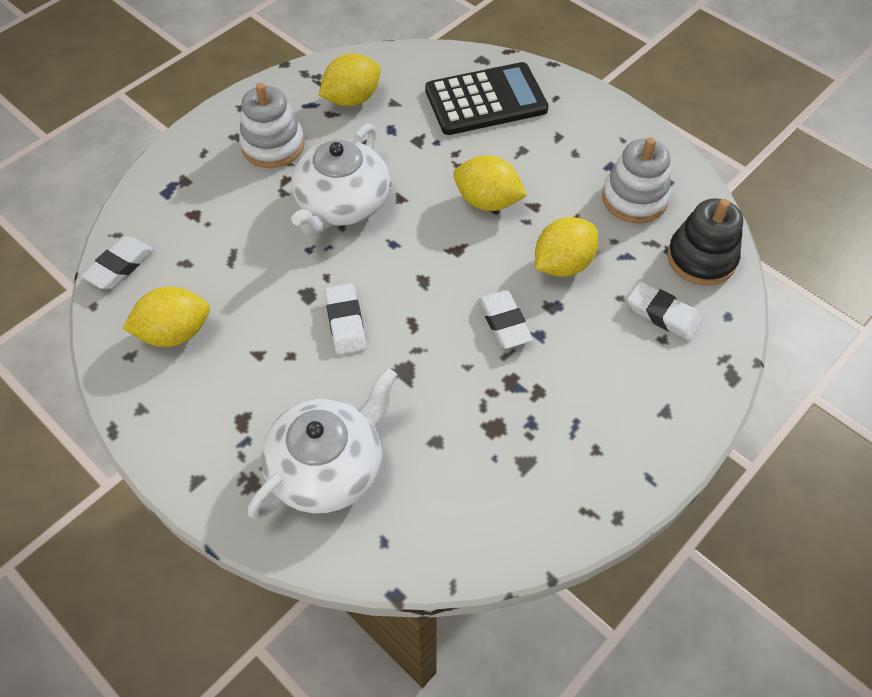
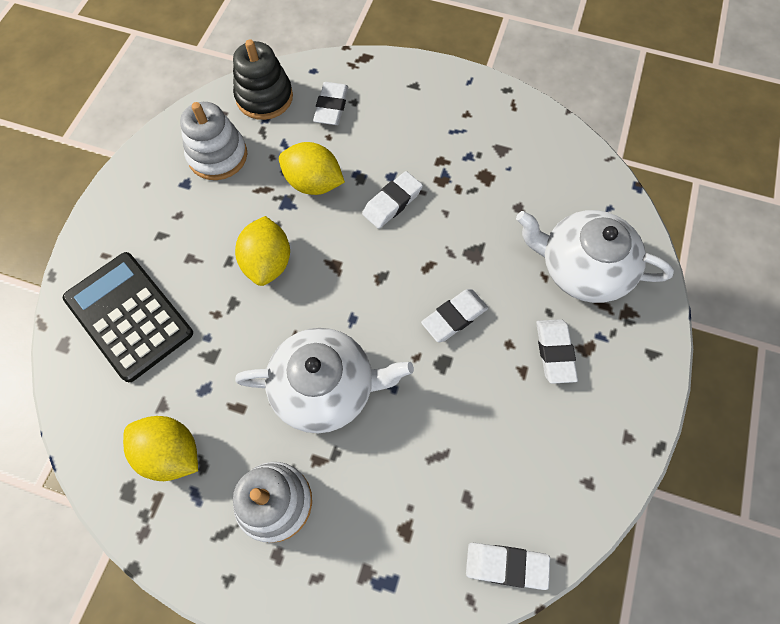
camera: 115 degrees left, 10 degrees up
yellow lemon [123,287,210,347] -> none
none -> white eraser [536,319,578,384]

